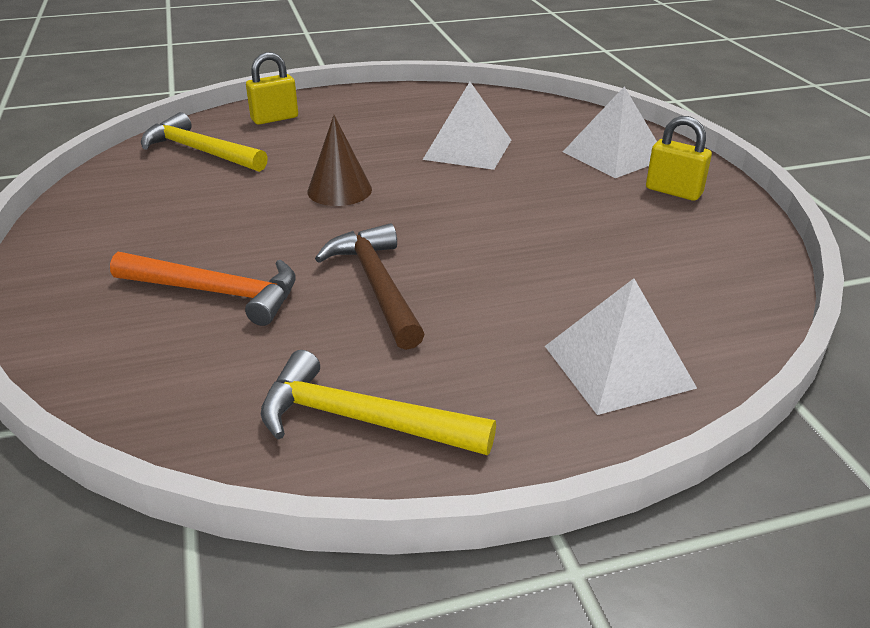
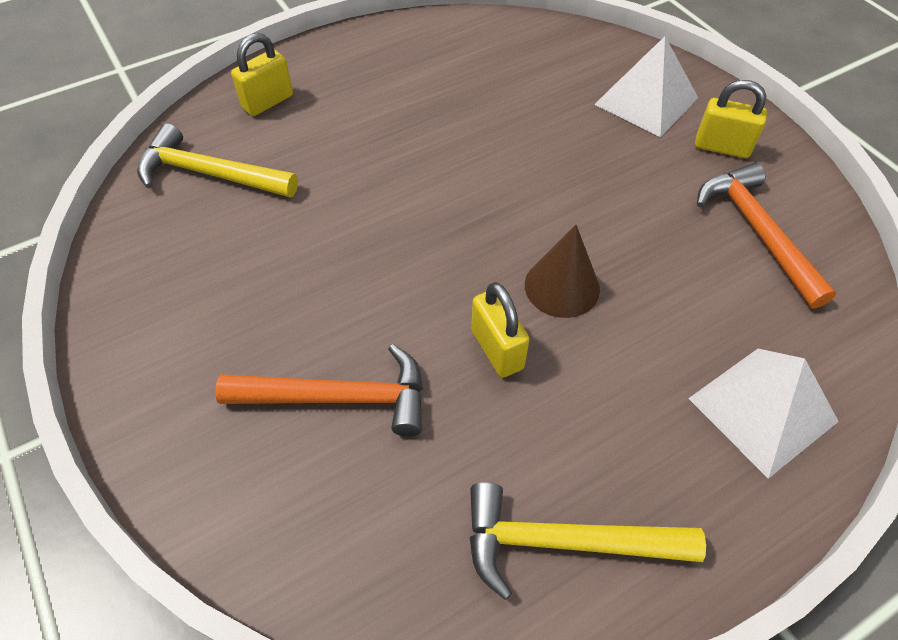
camera: 15 degrees left, 20 degrees up
brown cone [307,115,372,206] -> brown cone moved to [525,225,600,318]
brown hammer [315,223,425,350] -> yellow padlock [471,282,530,378]
white pyramid [423,82,511,170] -> none
none -> orange hammer [697,163,837,309]

